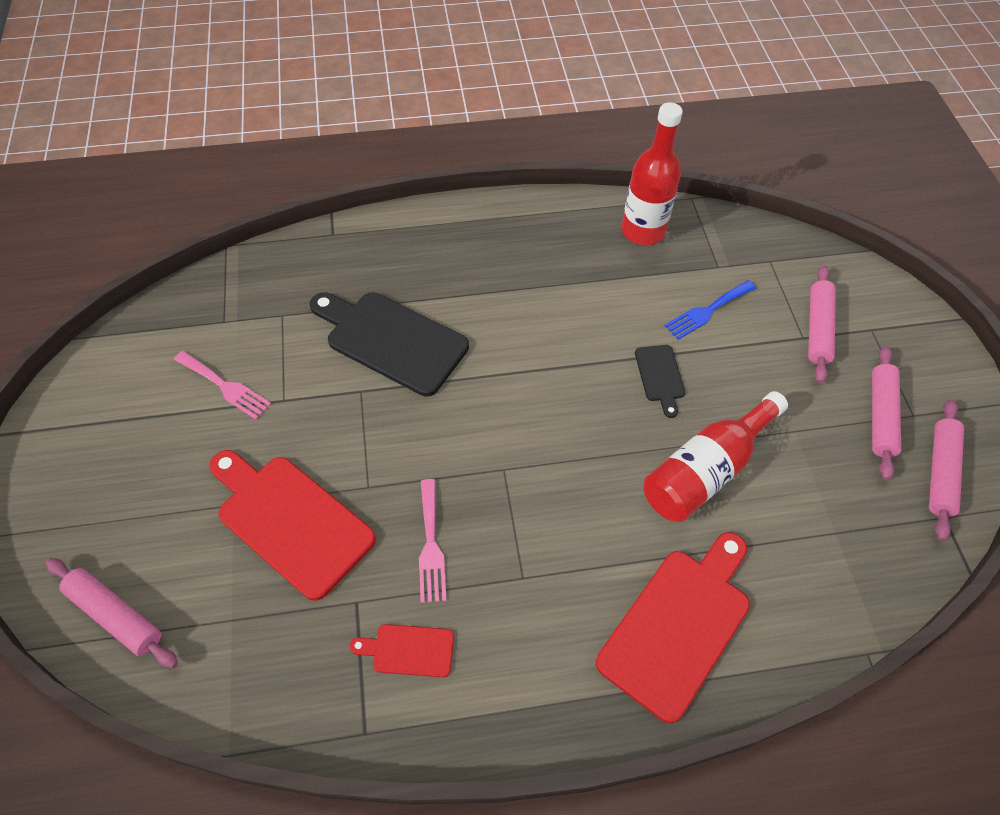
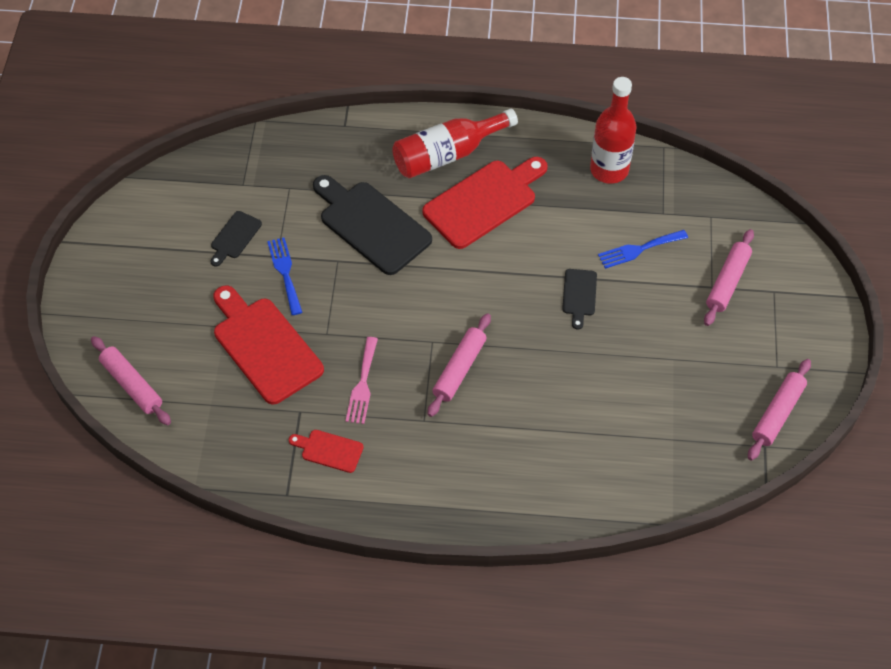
camera: 15 degrees right, 0 degrees up
pink fork [174,351,271,420] -> black cutting board [210,211,262,267]
red cutting board [596,532,750,723] -> red cutting board moved to [422,157,548,249]
red bottle [644,391,788,522] -> red bottle moved to [392,109,518,178]
pink rolling pin [872,346,901,480] -> pink rolling pin moved to [428,313,491,417]
none -> blue fork [267,237,302,315]

